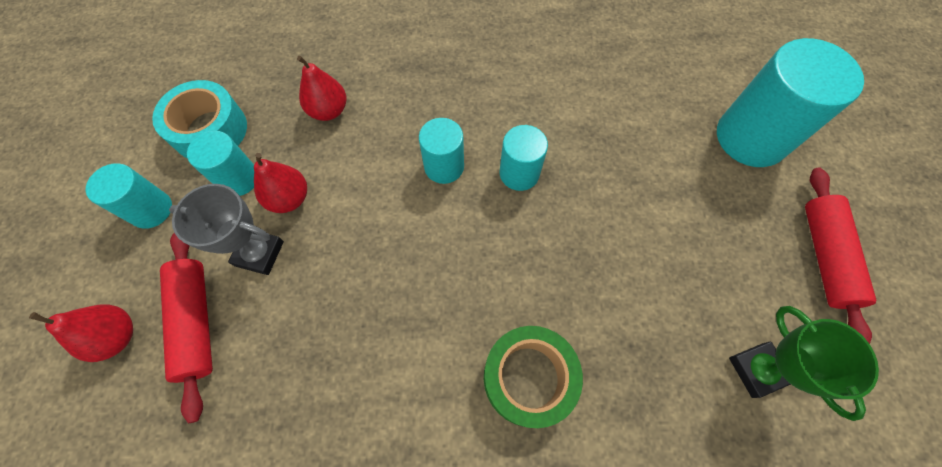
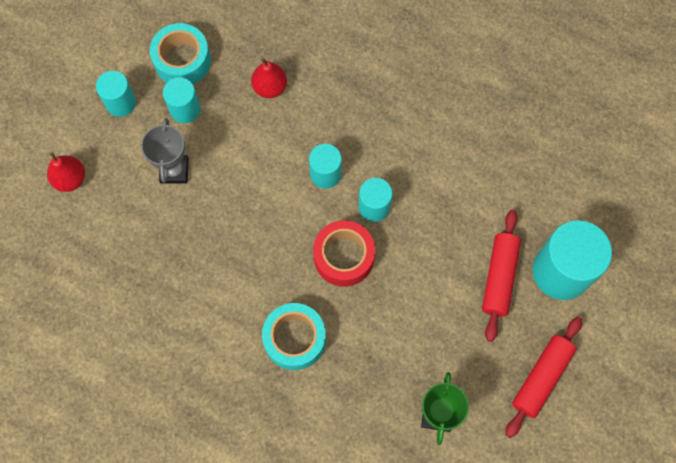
camera: 30 degrees right, 5 degrees up
red rolling pin [160,233,213,423] -> red rolling pin moved to [482,210,521,342]
grey trophy [169,184,284,275] -> grey trophy turned 45 degrees clockwise [141,118,189,184]
red pear [254,153,307,213] -> none
green tape [484,326,583,428] -> turquoise tape [262,303,326,370]
none -> red tape [313,220,375,287]

